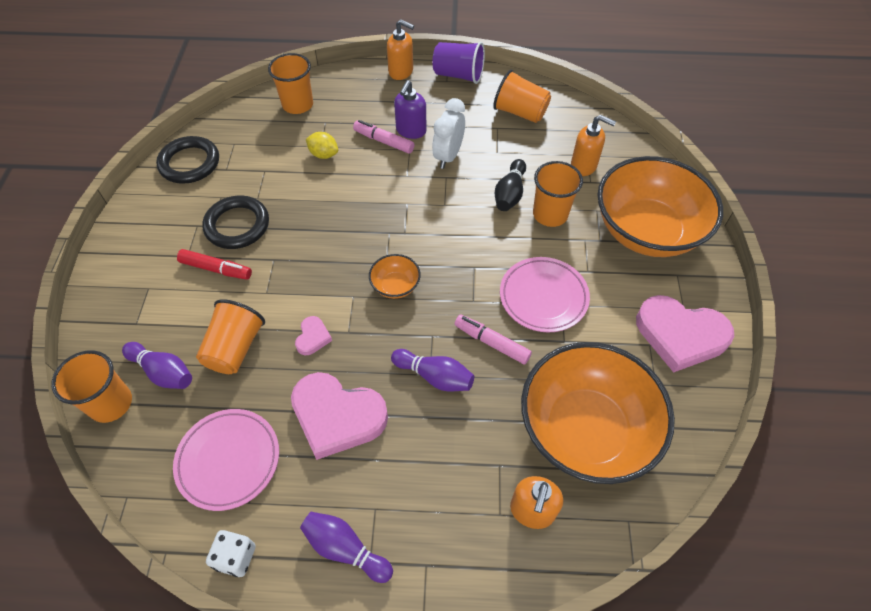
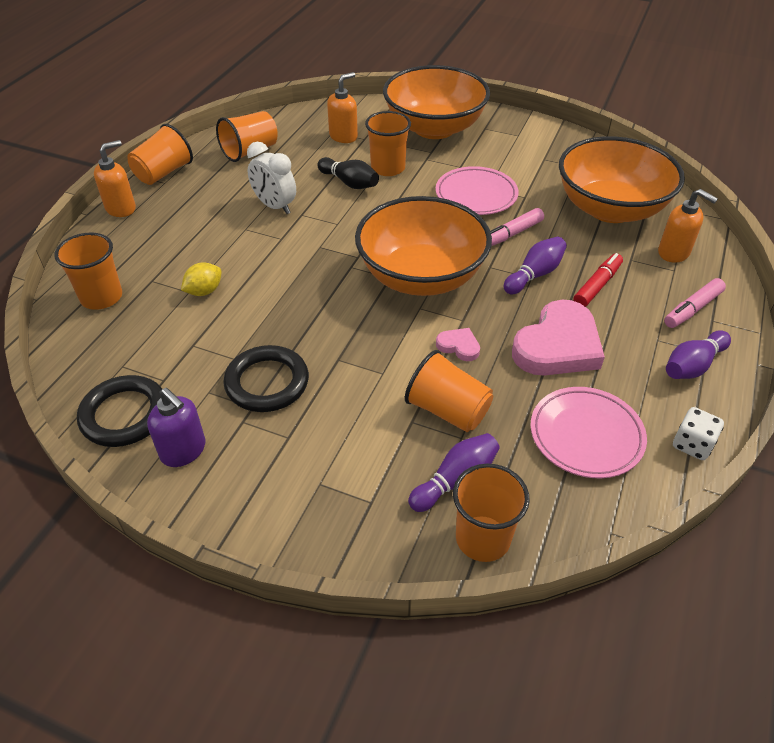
camera: 70 degrees left, 10 degrees down
red marker [177,249,252,280] -> red marker moved to [573,253,623,307]
pink marker [353,120,415,154] -> pink marker moved to [664,278,726,328]
orange bowl [369,254,421,299] -> orange bowl [355,196,492,296], size x2.43
purple soap dispenser [394,80,427,139] -> purple soap dispenser moved to [147,388,205,467]
purple cup [432,42,485,84] -> orange cup [127,124,193,185]
pink heart [636,295,734,373] -> none

